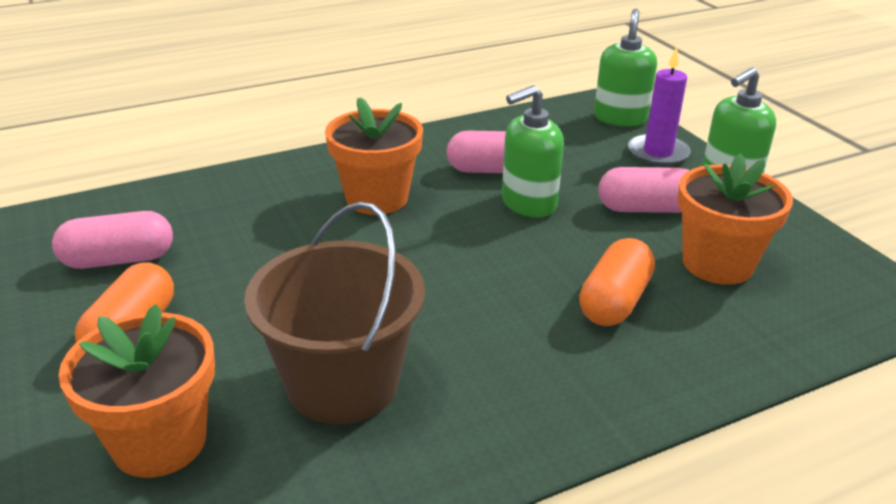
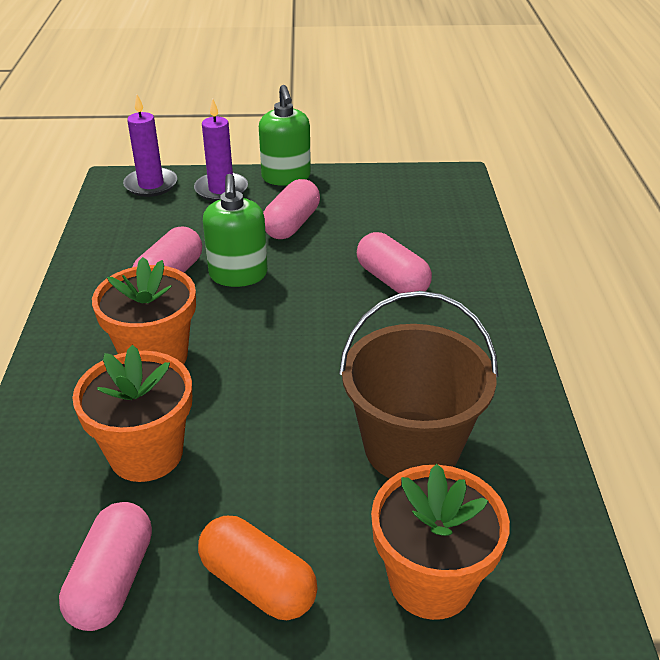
camera: 65 degrees left, 5 degrees up
orange capsule [579,238,655,326] -> pink capsule [357,232,432,293]
green soap dispenser [594,9,657,126] -> purple candle [123,95,177,197]
orange flower pot [678,153,793,285] -> orange flower pot moved to [72,345,192,482]

